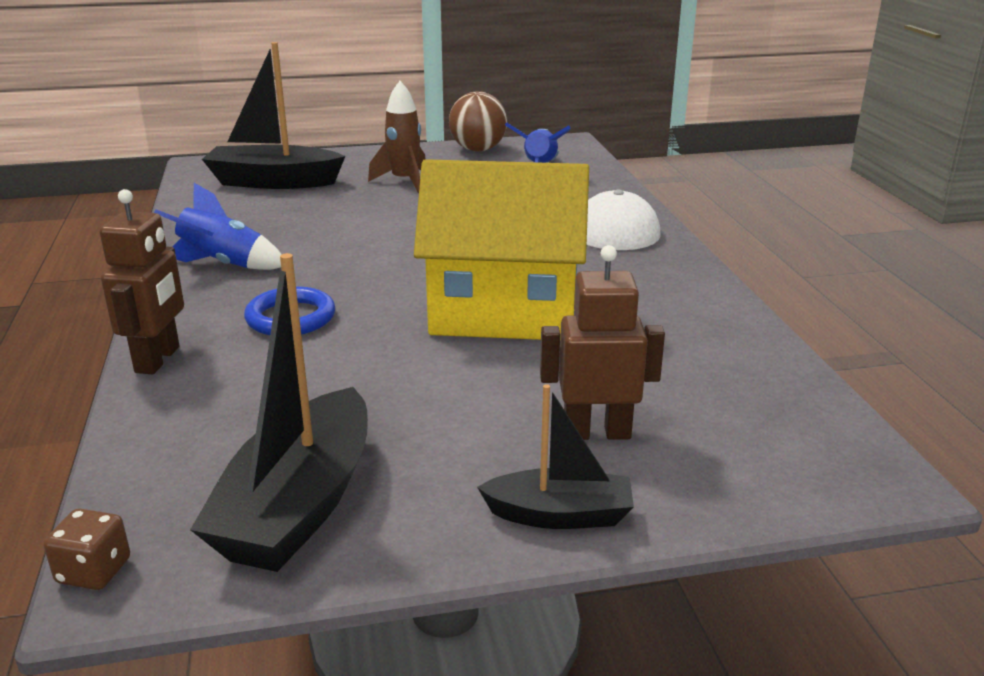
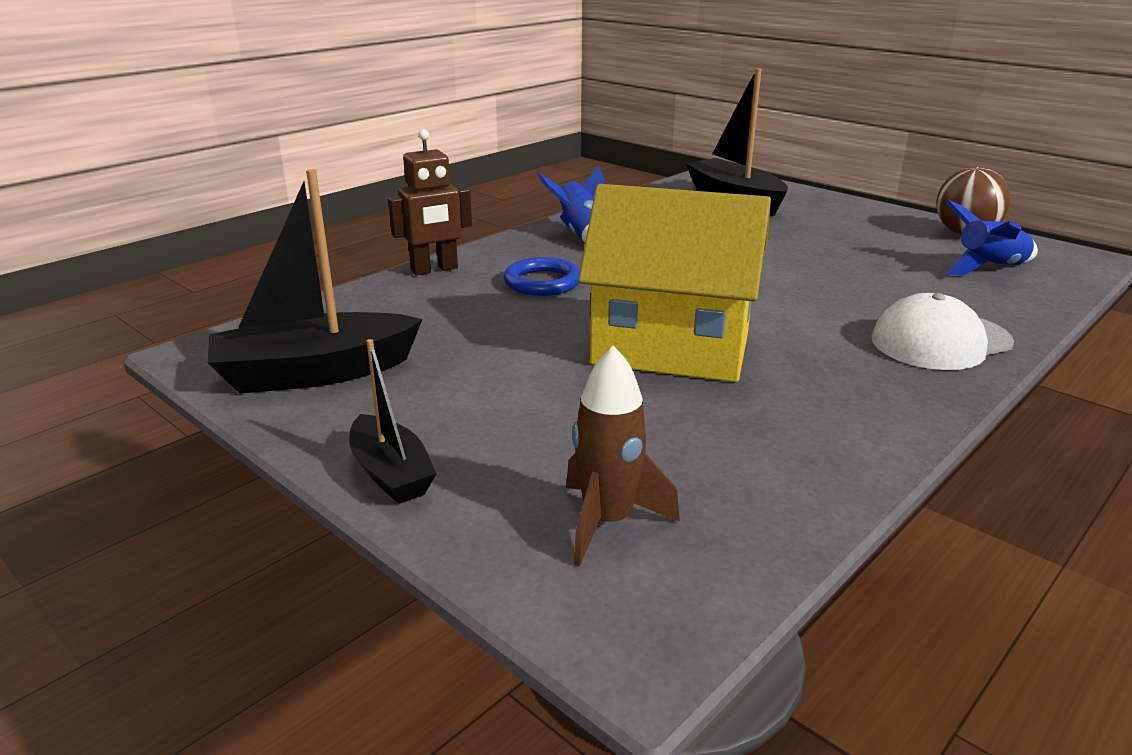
camera: 55 degrees right, 0 degrees up
brown dice [43,509,130,590] -> none
brown rocket [368,81,425,193] -> brown rocket moved to [566,345,680,567]
yellow house [414,159,589,340] -> yellow house turned 45 degrees counterclockwise [578,184,771,382]
brown robot [540,245,665,440] -> none

